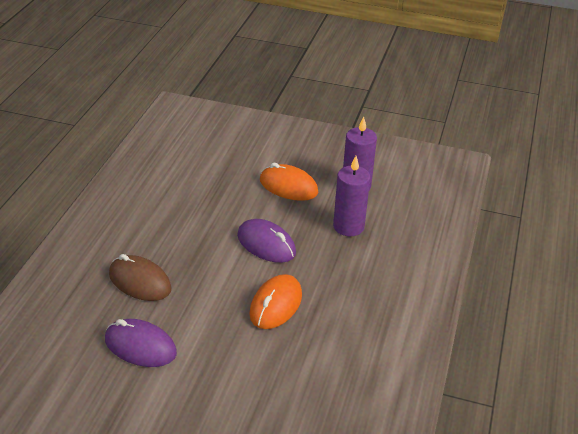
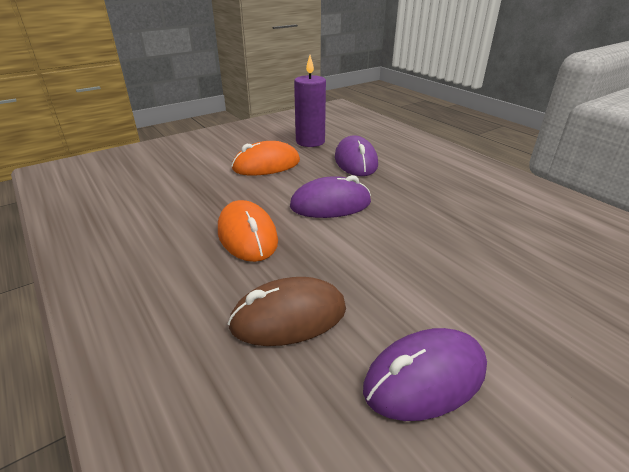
camera: 50 degrees left, 5 degrees down
orange mouse [249,274,302,329] -> orange mouse moved to [218,200,278,262]
purple candle [333,156,370,236] -> purple mouse [335,135,378,176]

